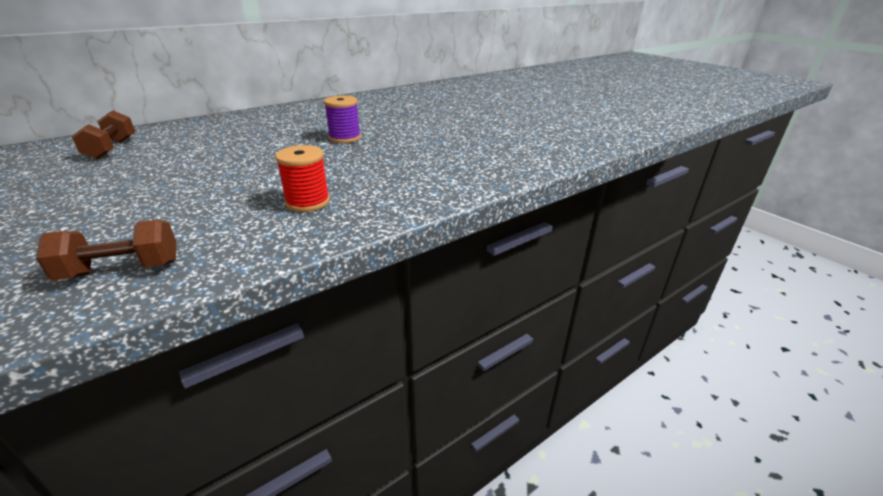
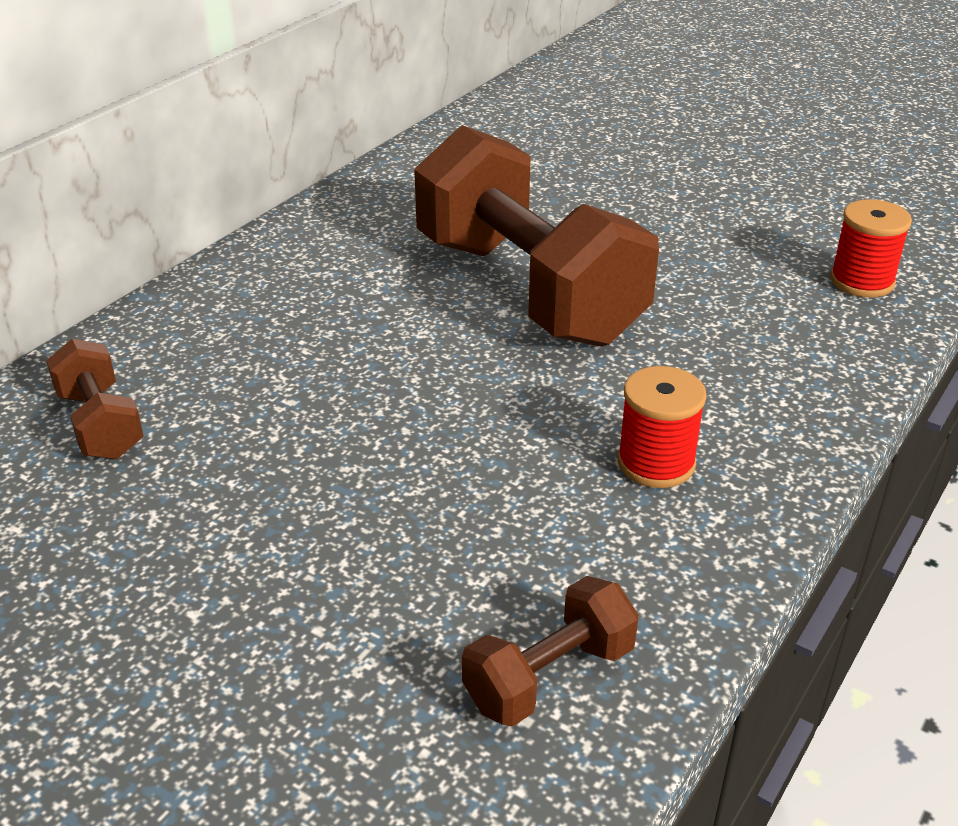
camera: 20 degrees left, 5 degrees up
purple spool [324,95,361,143] -> brown dumbbell [414,125,659,347]
none -> red spool [830,199,912,298]

